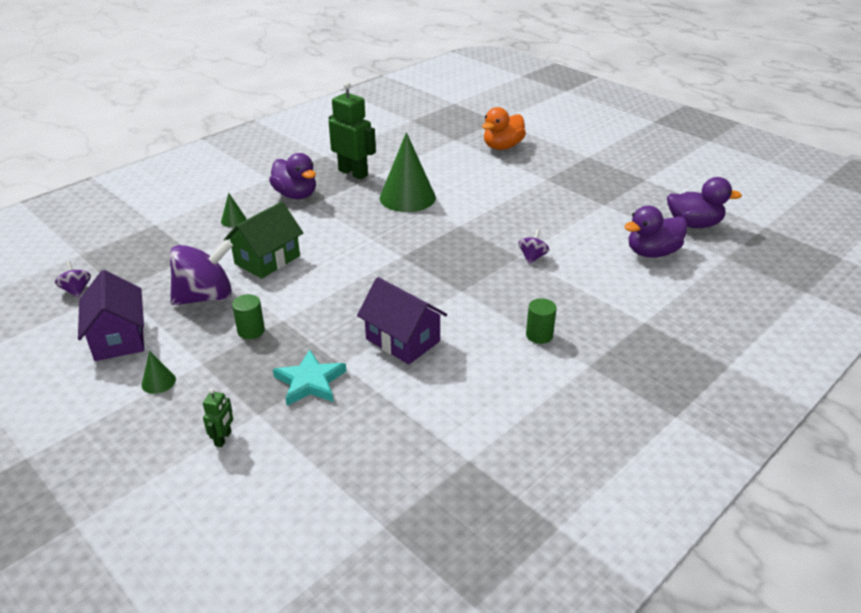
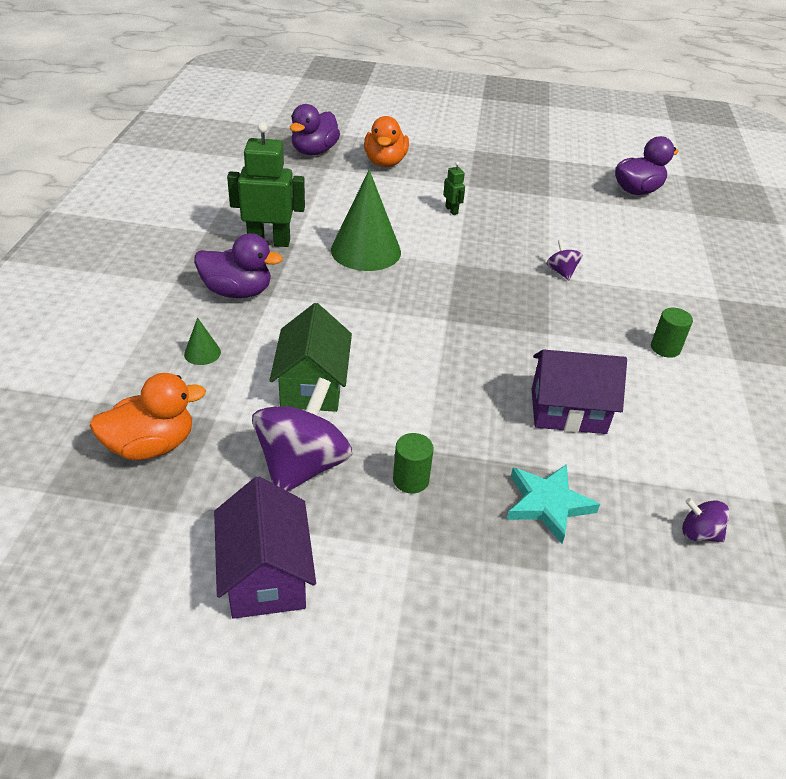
camera: 40 degrees left, 5 degrees up
purple spinning top [55,261,91,298] -> purple spinning top moved to [682,498,730,542]
purple house [78,270,144,361] -> purple house turned 45 degrees clockwise [214,476,316,619]
green cone [141,351,176,394] -> none
green robot [203,389,233,447] -> green robot moved to [443,162,465,215]
purple duck [624,206,687,258] -> purple duck moved to [290,104,340,155]
none -> orange duck [89,373,206,460]

